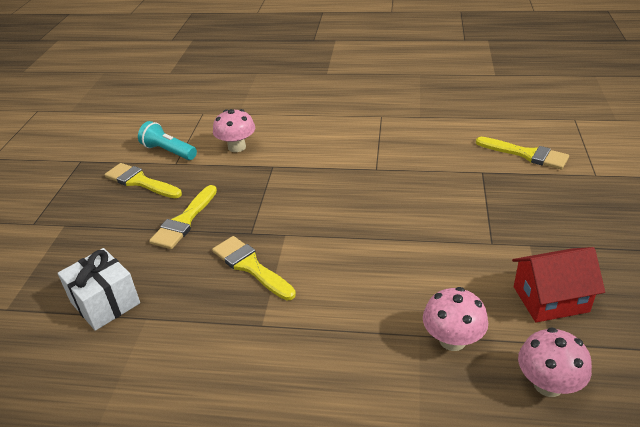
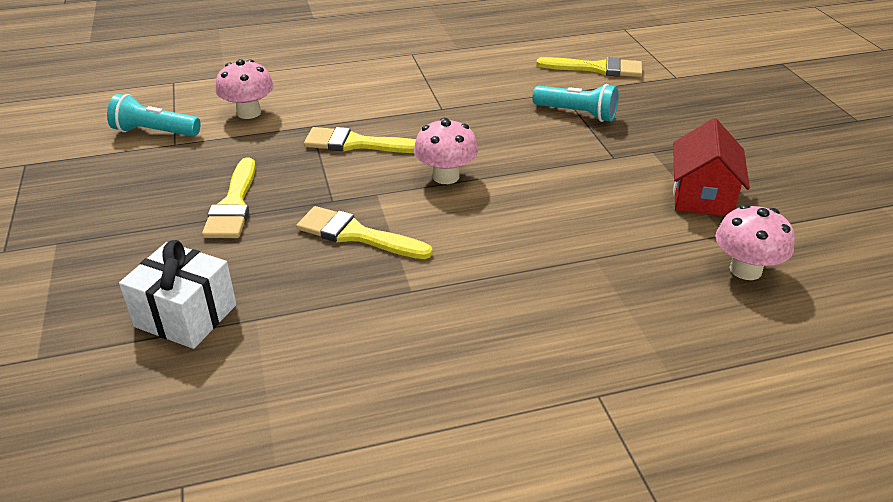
camera: 25 degrees left, 0 degrees up
yellow brush [105,163,182,198] -> yellow brush moved to [304,127,416,153]
pink mushroom [423,287,488,351] -> pink mushroom moved to [414,118,478,184]
red house [512,247,605,322] -> red house turned 45 degrees counterclockwise [673,118,750,216]
none -> turquoise flashlight [532,84,619,122]

